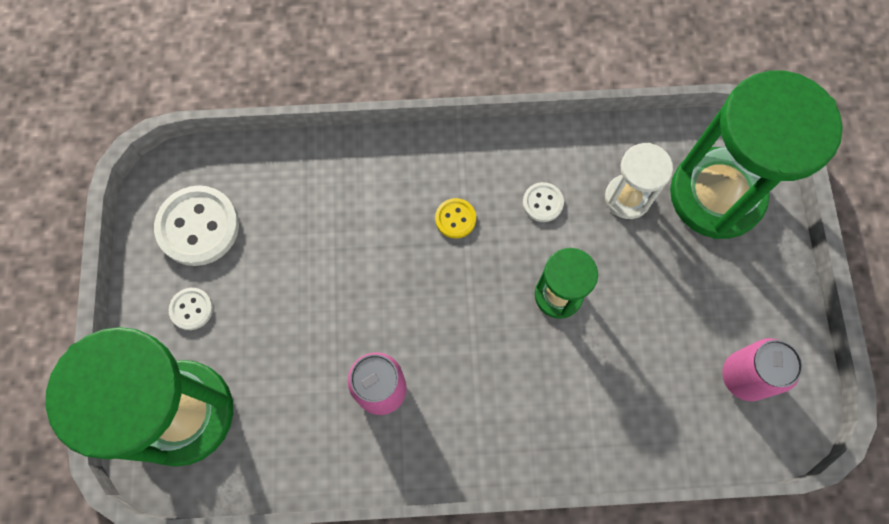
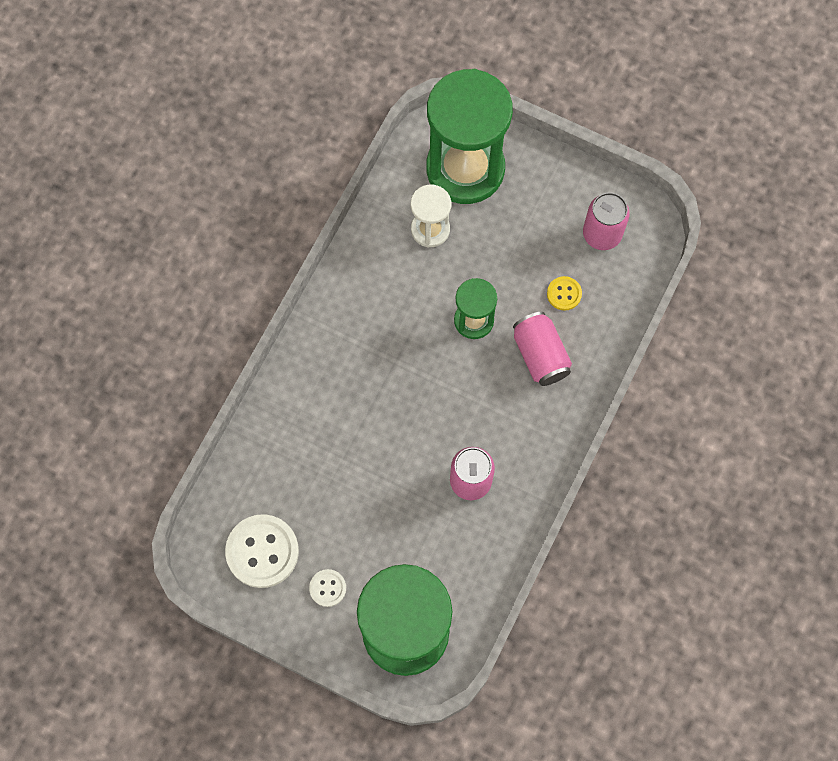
camera: 60 degrees left, 0 degrees up
yellow button [435,198,476,238] -> yellow button moved to [547,276,582,310]
white button [523,182,564,222] -> none
none -> pink can [513,312,572,386]

